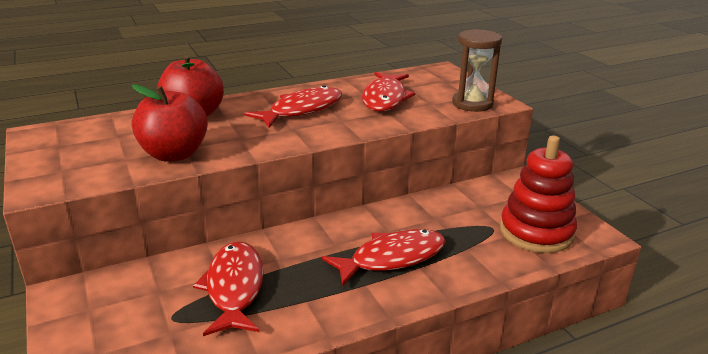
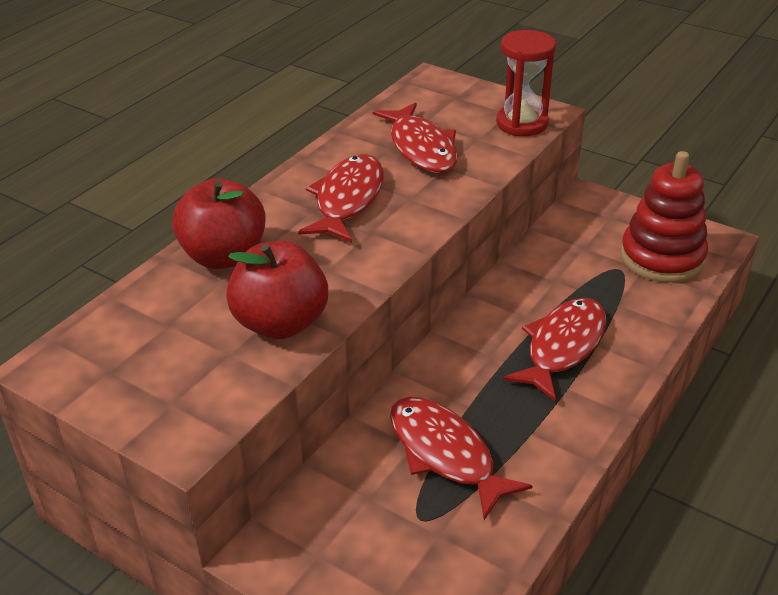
camera: 30 degrees left, 10 degrees up
brown hourglass [452,29,502,112] -> red hourglass [496,30,556,136]

